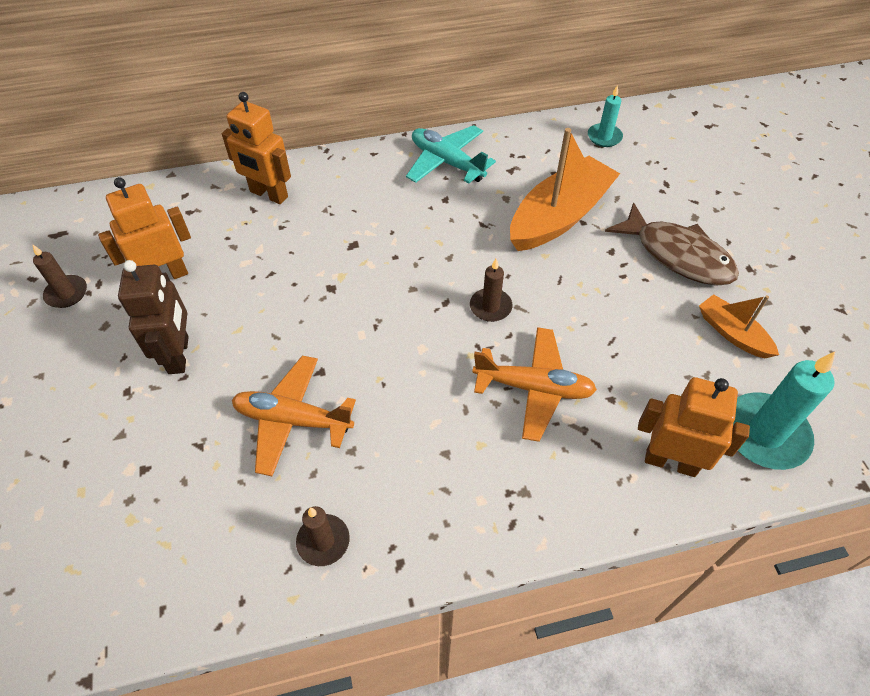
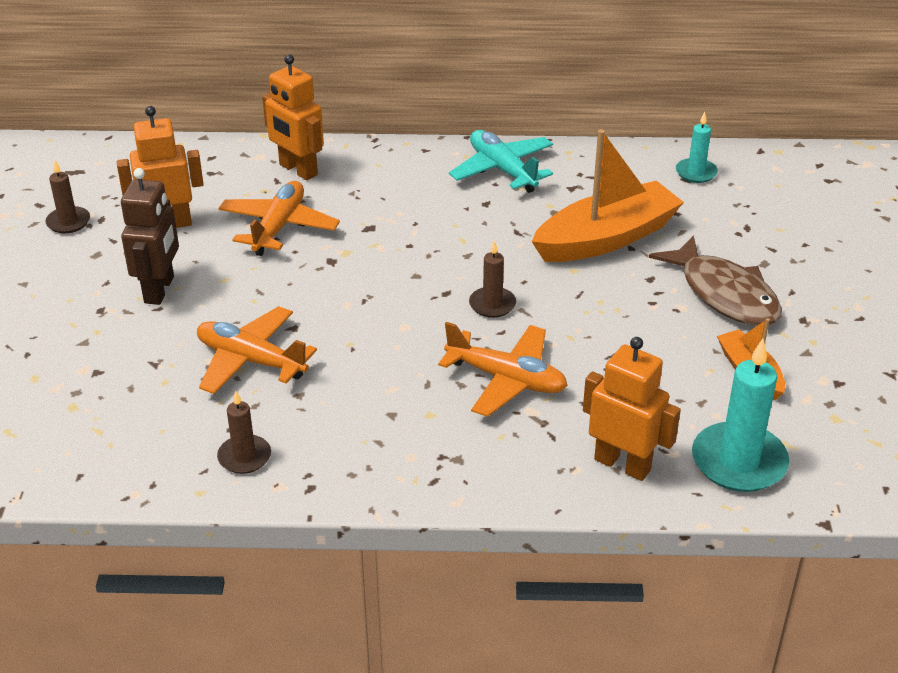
camera: 15 degrees right, 15 degrees down
none -> orange plane [219,181,340,256]

